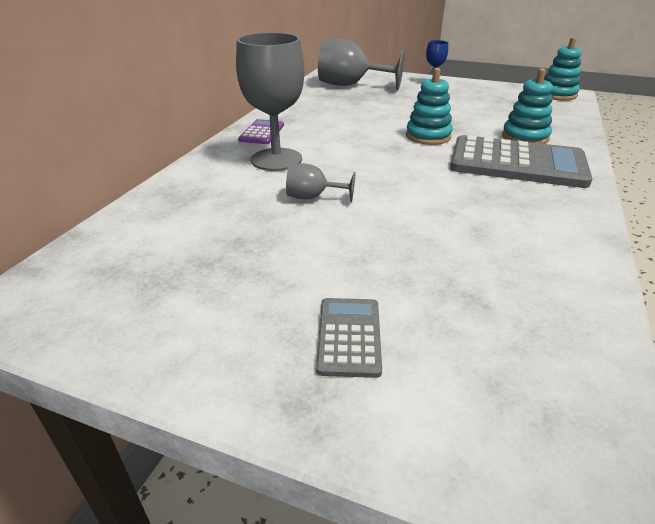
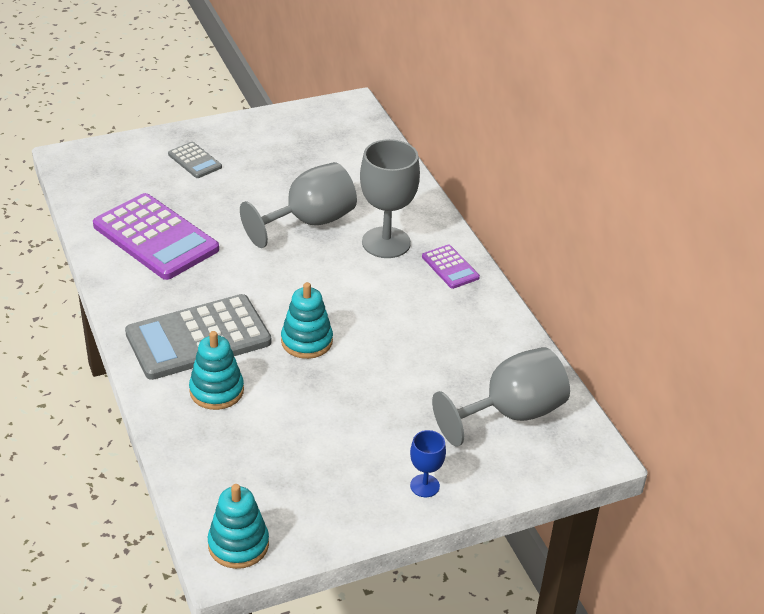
camera: 135 degrees right, 5 degrees up
grey goblet [286,163,356,202] -> grey goblet [240,162,357,248], size x2.02
none -> purple calculator [93,193,219,280]

